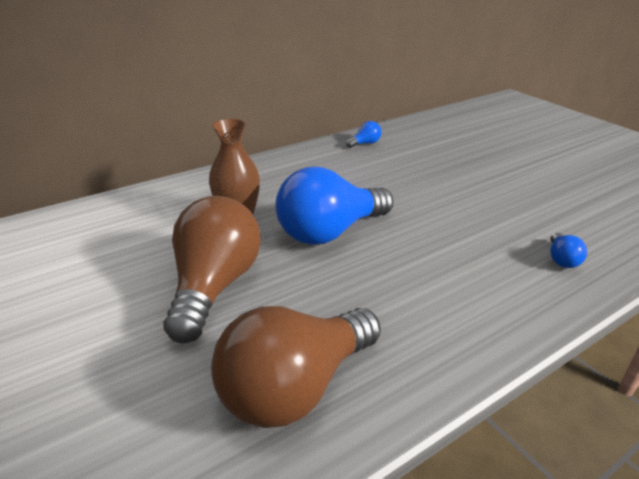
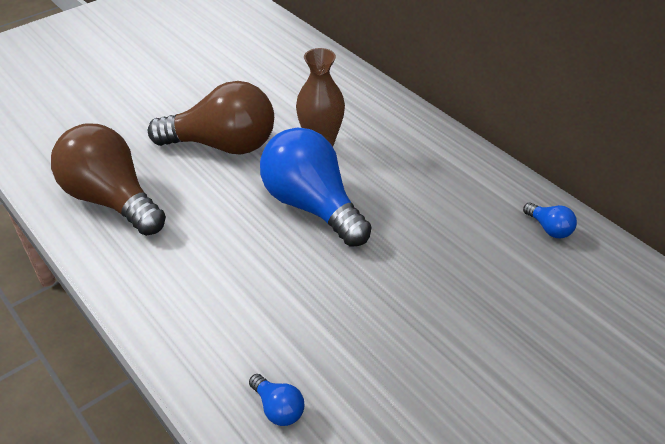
camera: 85 degrees right, 10 degrees up
blue light bulb [550,233,587,268] -> blue light bulb turned 135 degrees counterclockwise [249,374,305,426]

